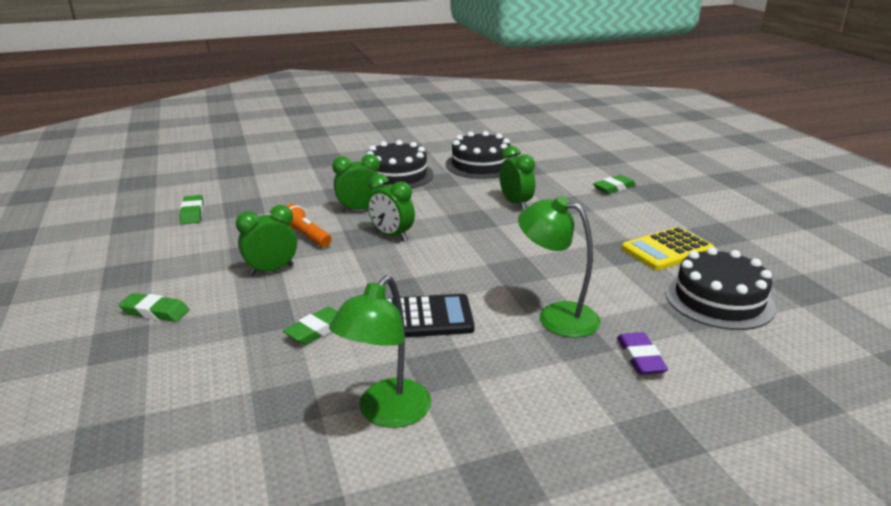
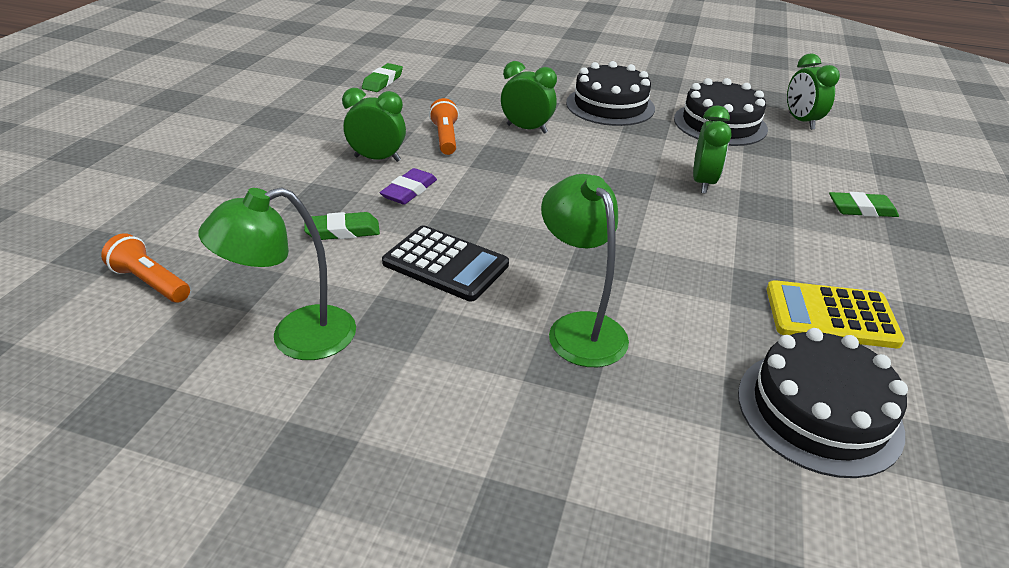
camera: 35 degrees right, 10 degrees up
green eraser [119,293,189,322] -> none
green clock [368,174,415,241] -> green clock moved to [787,54,840,130]
purple eraser [617,332,668,375] -> purple eraser moved to [380,168,437,205]
none -> orange flashlight [101,233,190,303]

